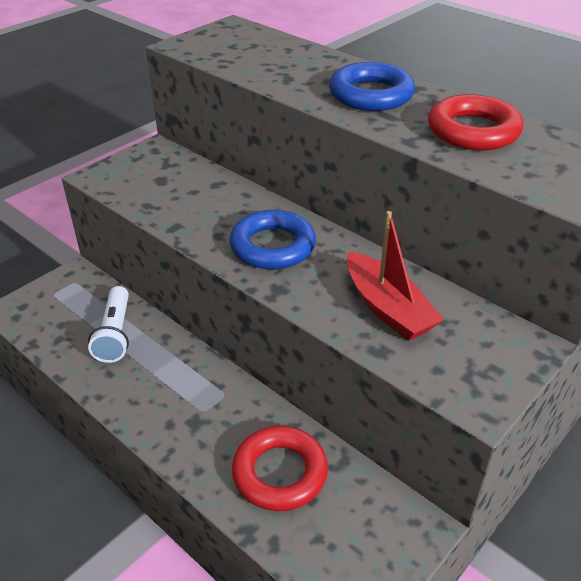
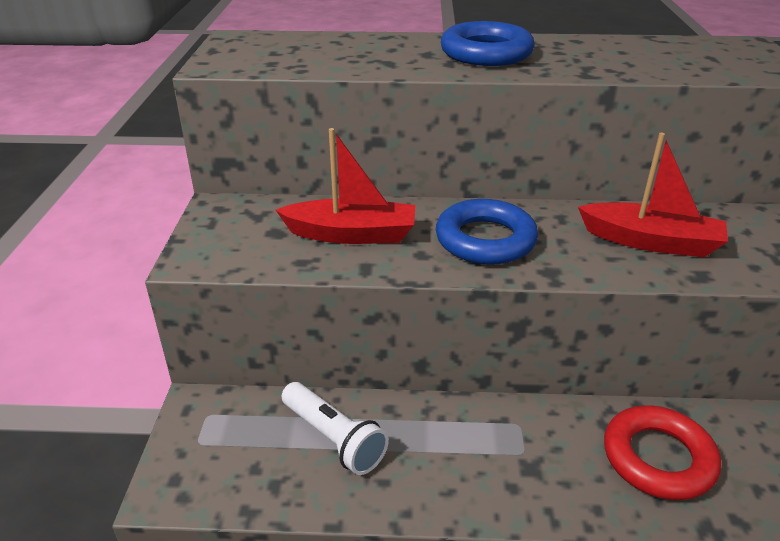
camera: 40 degrees left, 5 degrees down
red ring [428,94,523,150] -> none
none -> red boat [276,128,416,244]

